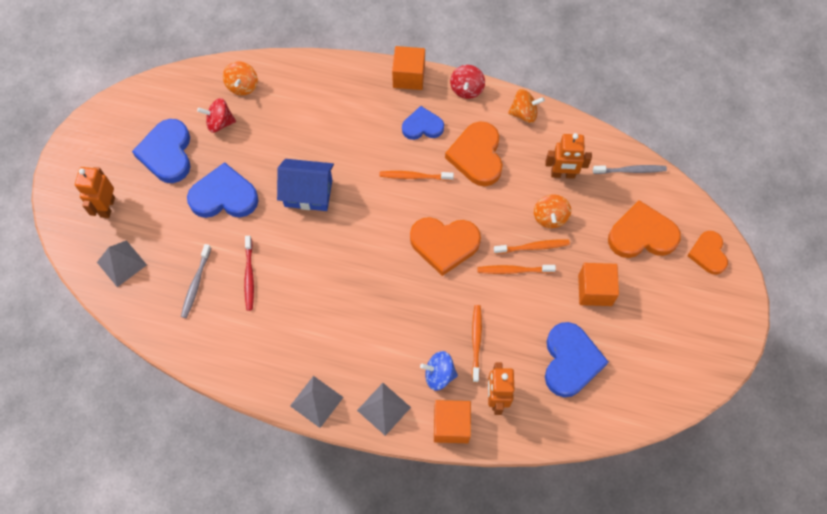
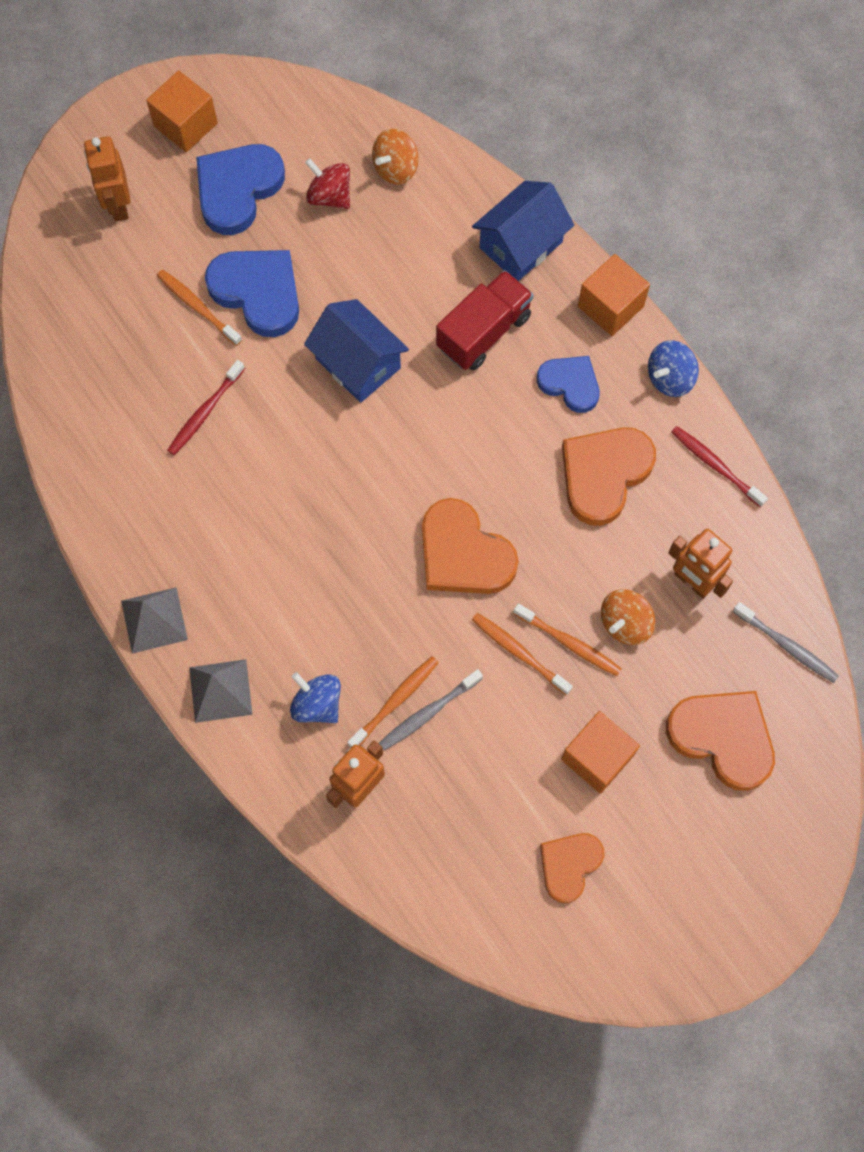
camera: 40 degrees right, 5 degrees up
orange robot [75,167,115,218] -> orange robot turned 60 degrees counterclockwise [84,136,131,222]
grey pyramid [97,240,147,287] -> none
grey toothbrush [181,244,211,318] -> grey toothbrush moved to [379,669,483,751]
orange toothbrush [379,171,454,181] -> orange toothbrush moved to [157,270,242,346]
orange cube [434,400,471,443] -> orange cube moved to [146,71,218,152]
red spinning top [450,65,485,99] -> blue spinning top [648,340,699,397]
orange spinning top [508,89,545,123] -> red toothbrush [671,426,768,507]
blue heart [545,322,608,397] -> none
orange heart [687,231,728,275] -> orange heart moved to [540,833,604,903]
none -> red truck [436,270,534,370]
none -> blue house [472,181,574,281]

